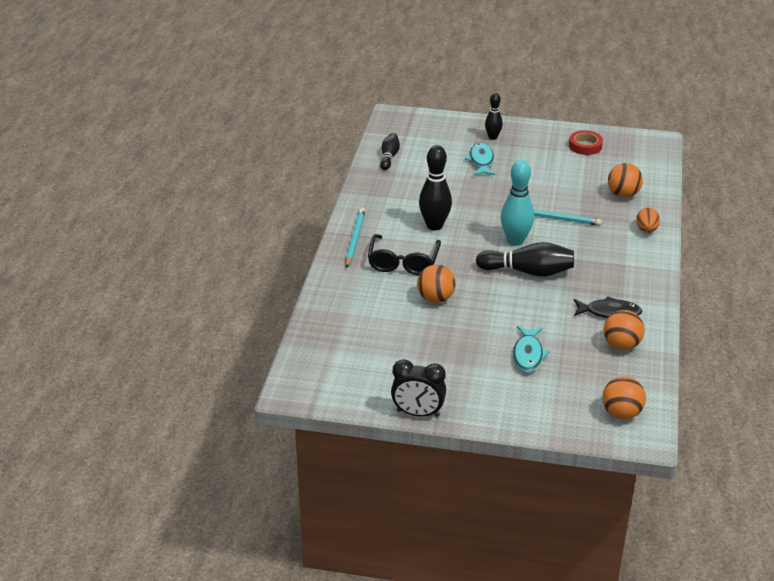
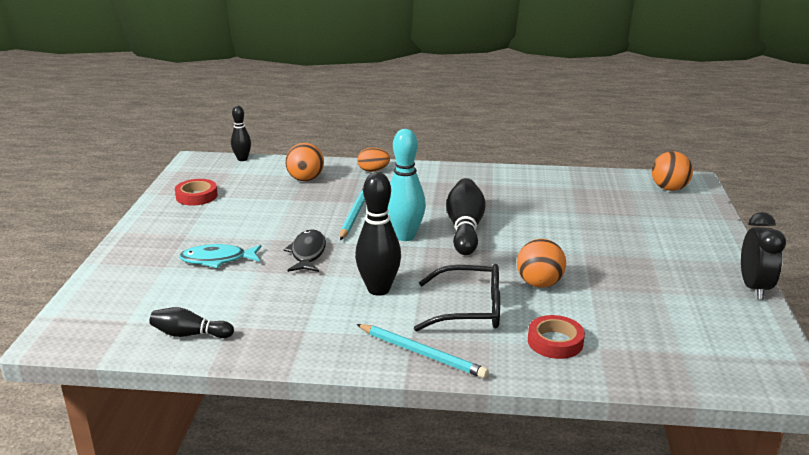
camera: 95 degrees left, 10 degrees down
turquoise pencil [345,208,365,268] -> turquoise pencil turned 150 degrees counterclockwise [356,324,489,379]
black bowling pin [485,93,503,140] -> black bowling pin moved to [231,106,251,161]
turquoise fish [513,326,550,373] -> none
black fish [574,296,642,318] -> black fish moved to [284,229,326,272]
orange ball [604,310,645,350] -> none
none -> red tape [528,315,585,359]

